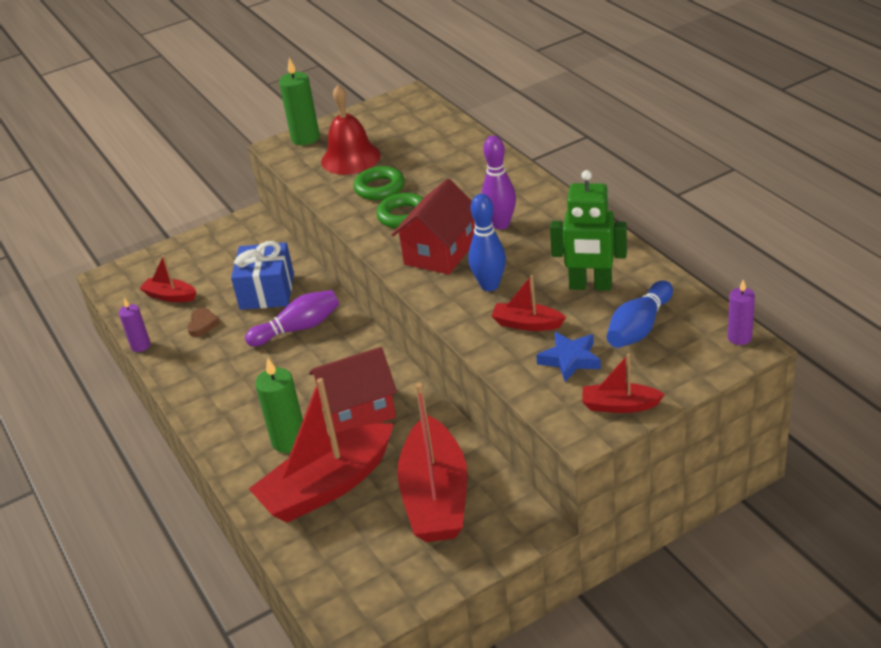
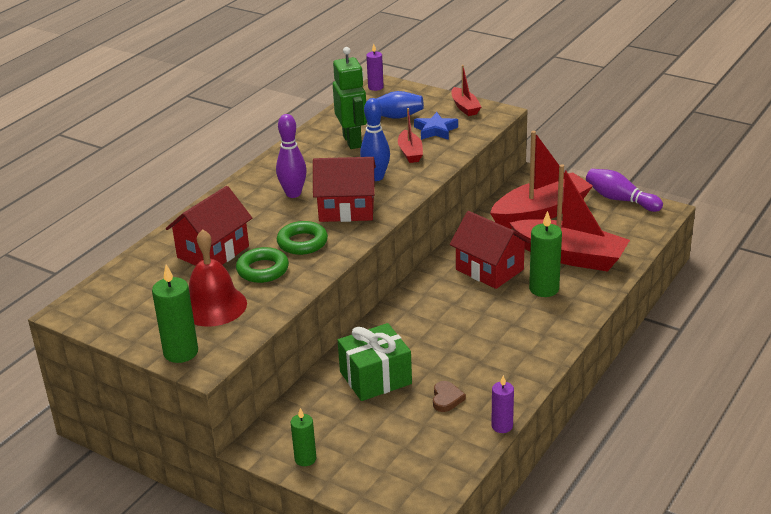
camera: 120 degrees left, 5 degrees down
red boat [139,255,196,302] -> none
brown heart [187,308,220,337] -> brown heart turned 120 degrees clockwise [433,381,466,412]
blue gift [231,241,294,310] -> green gift [338,323,412,401]
purple bowling pin [245,290,339,346] -> purple bowling pin moved to [586,169,663,212]
none -> red house [166,186,252,266]
none -> green candle [291,408,316,466]

